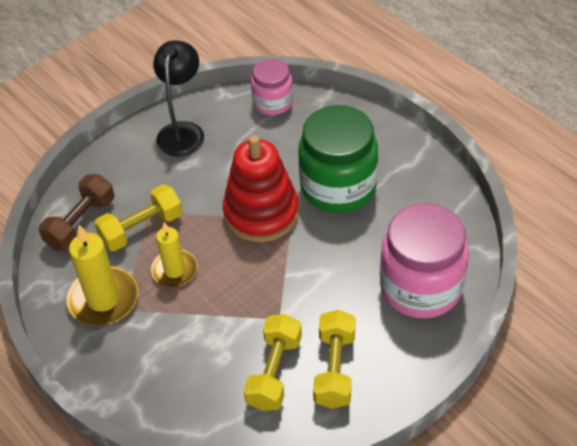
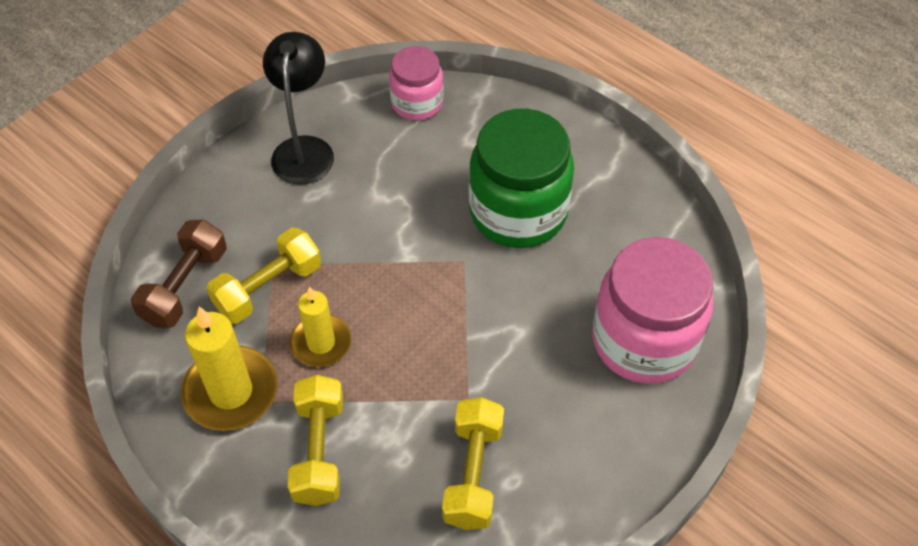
camera: 10 degrees left, 5 degrees up
red stacking toy [223,135,299,242] -> none
yellow dumbbell [313,310,355,409] -> yellow dumbbell moved to [288,375,343,506]

